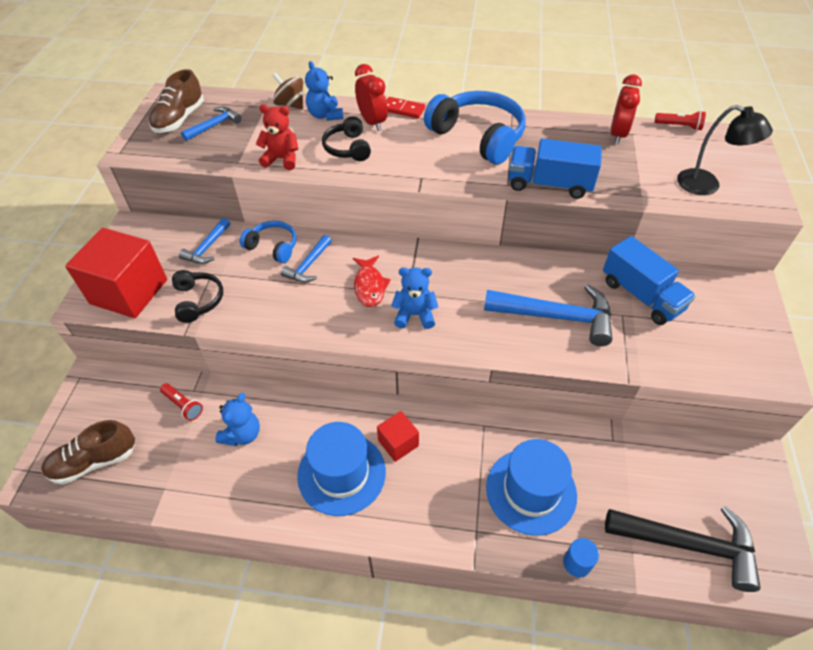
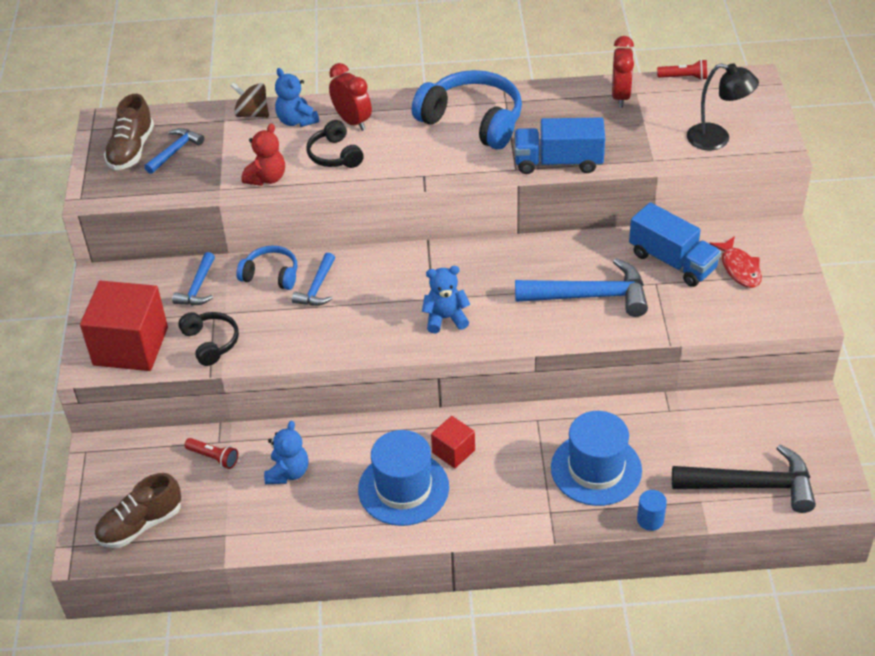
camera: 10 degrees left, 5 degrees down
red teddy bear [256,104,298,170] -> red teddy bear turned 120 degrees clockwise [242,123,285,186]
red fish [353,256,391,307] -> red fish moved to [709,236,762,288]
red domino [387,97,425,118] -> none

